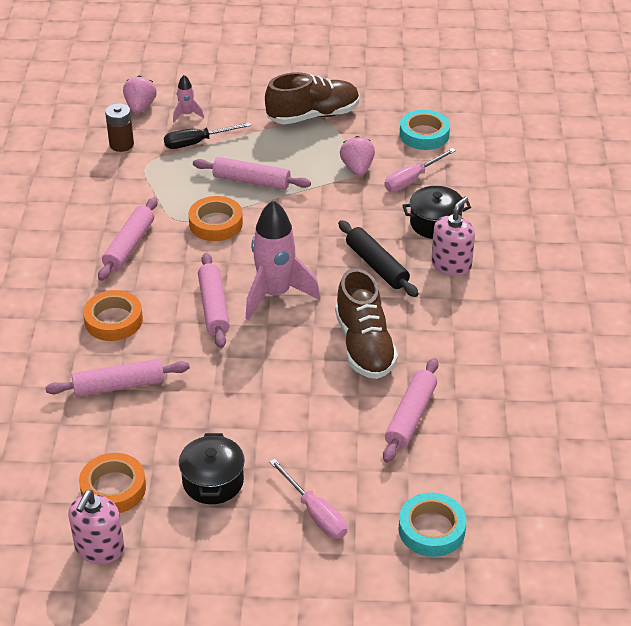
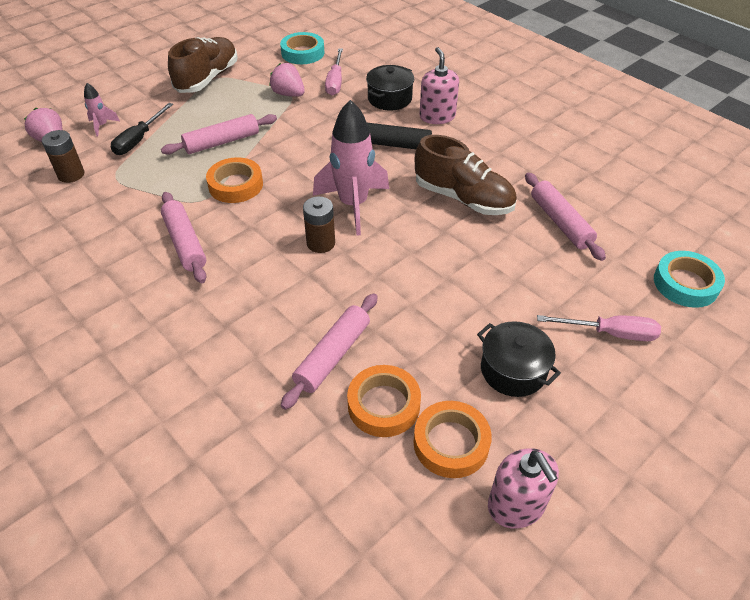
camera: 45 degrees left, 5 degrees up
orange tape [83,290,143,341] -> orange tape moved to [347,365,421,437]
pink rolling pin [198,253,230,348] -> brown battery [303,196,335,253]

